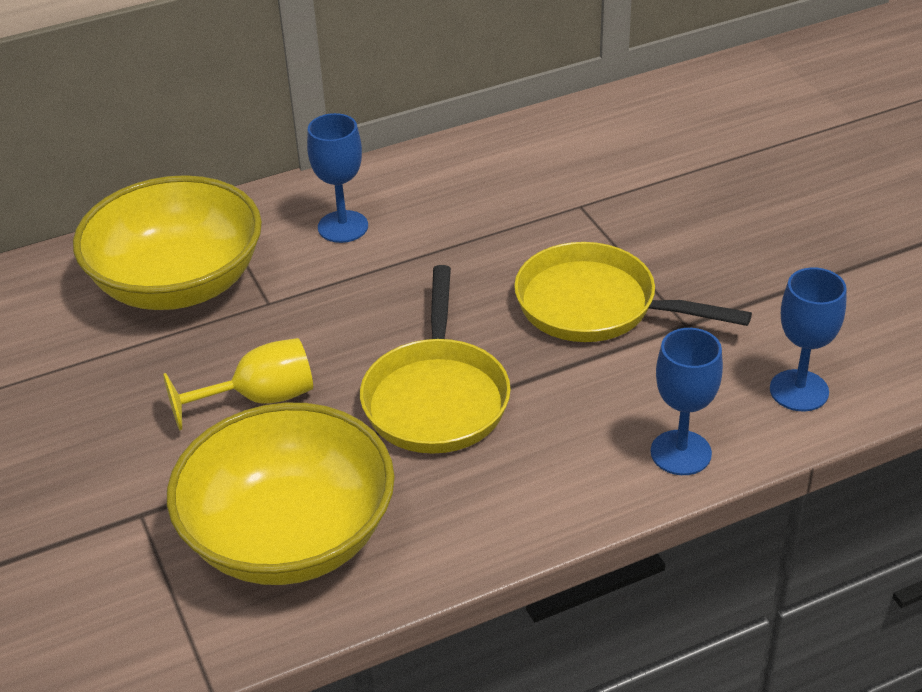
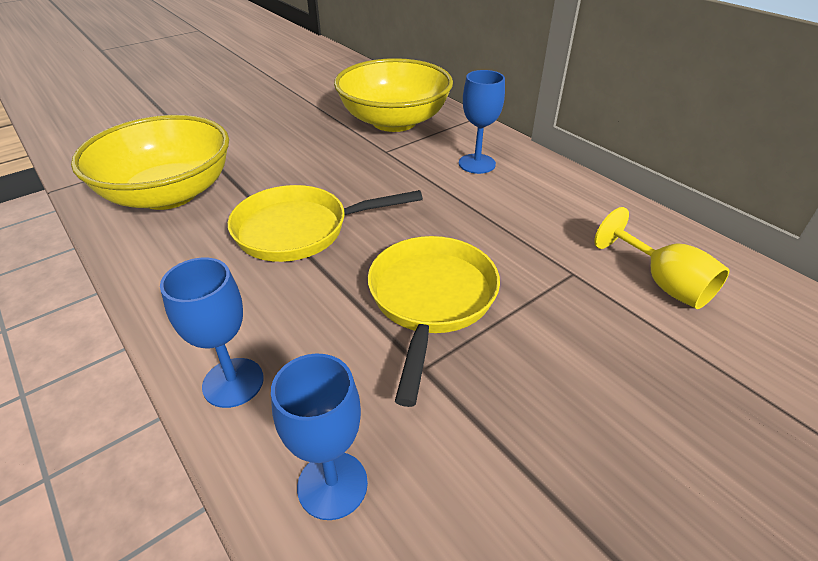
camera: 75 degrees right, 0 degrees up
yellow goblet [163,338,313,430] -> yellow goblet moved to [594,207,729,309]

